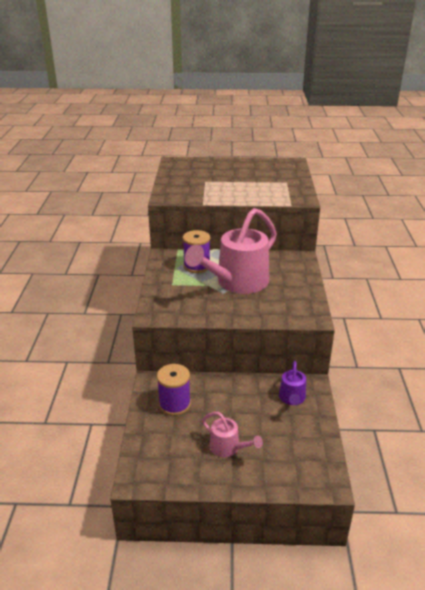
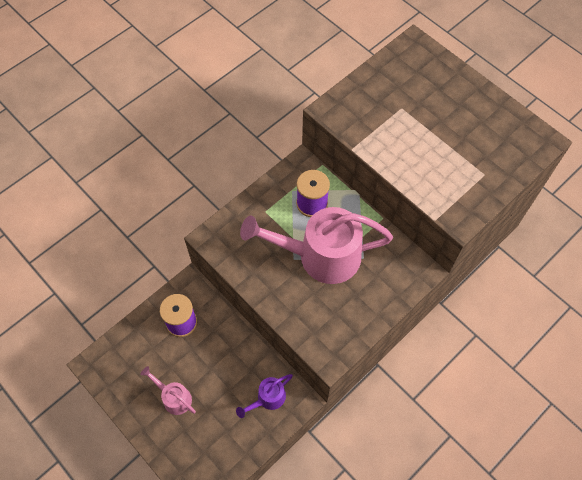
camera: 45 degrees right, 30 degrees up
pink watering can [202,412,263,457] -> pink watering can turned 135 degrees clockwise [140,366,196,415]

